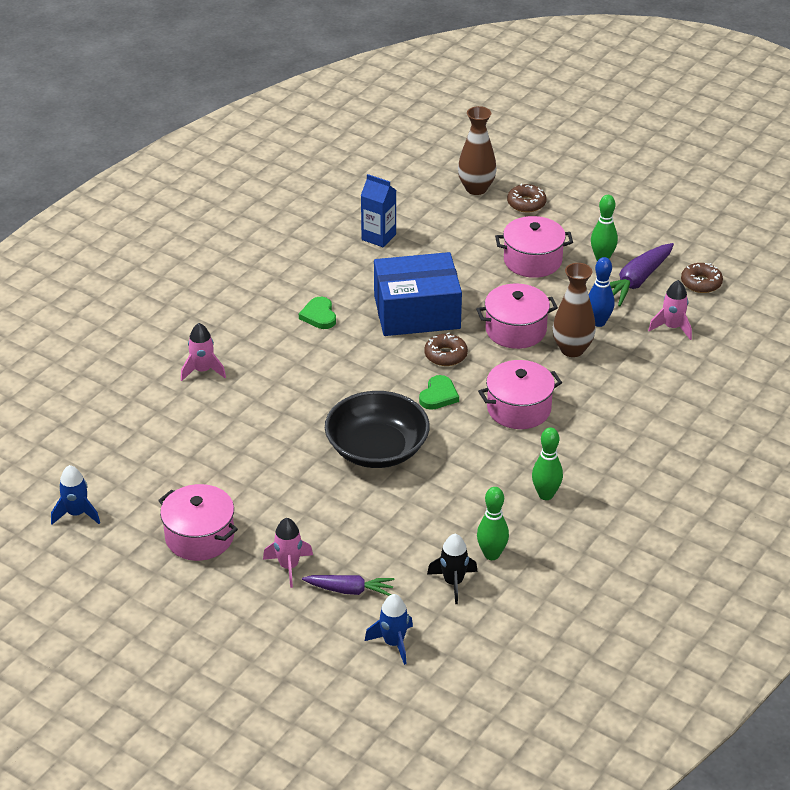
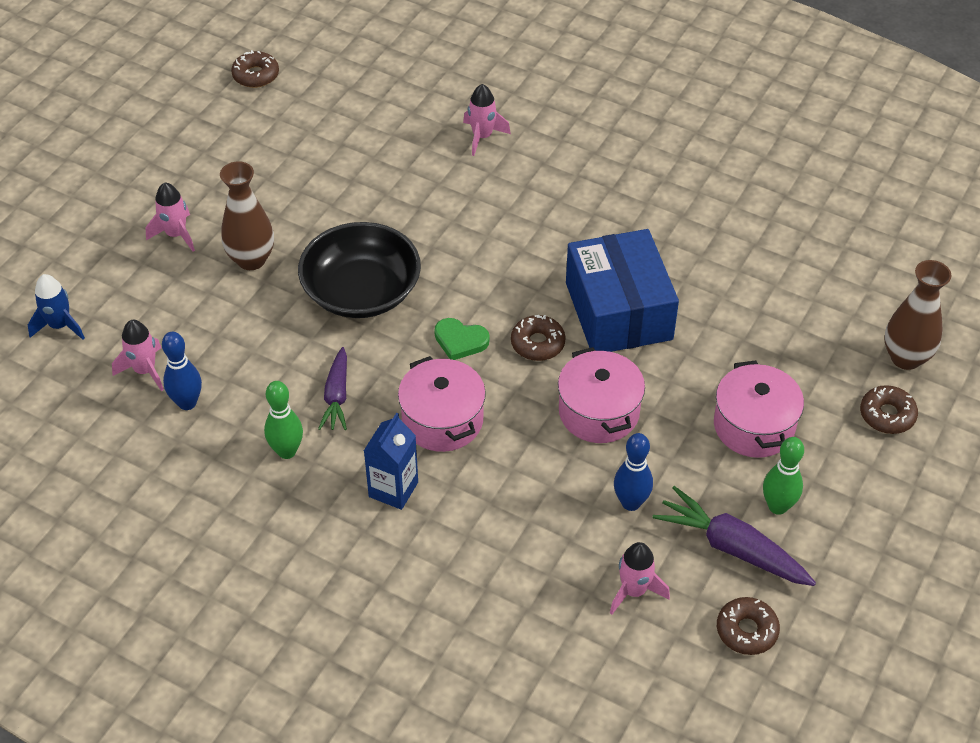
camera: 85 degrees right, 10 degrees up
blue rocket [51,465,100,525] -> brown donut [231,50,279,88]
pink pot [158,484,238,561] -> none
green heart [299,297,336,329] -> none
purple carrot [302,575,395,596] -> purple carrot moved to [318,347,347,430]
blue carton [361,174,396,247] -> blue carton moved to [364,413,418,510]
black rocket [427,534,478,604] -> pink rocket [112,320,164,391]
green bowling pin [477,487,509,560] -> blue bowling pin [162,332,202,410]
brown vase [553,263,596,357] -> brown vase moved to [220,161,274,270]

